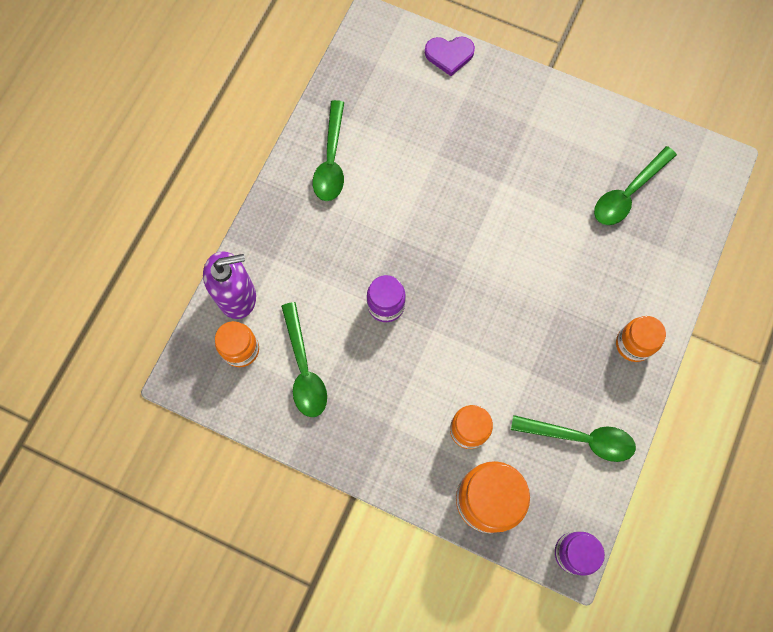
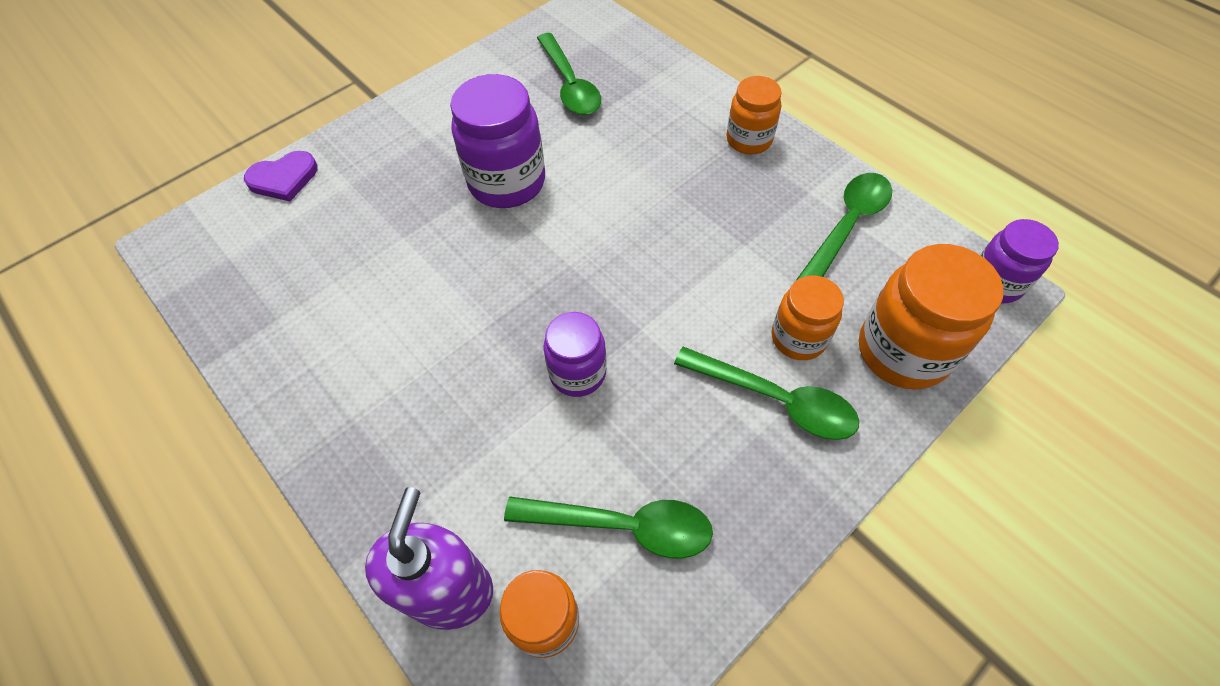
camera: 65 degrees left, 15 degrees down
green spoon [313,100,344,201] -> green spoon moved to [674,347,859,440]
purple heart [425,36,475,76] -> purple heart turned 45 degrees clockwise [244,151,318,201]
none -> purple jar [450,74,545,208]

